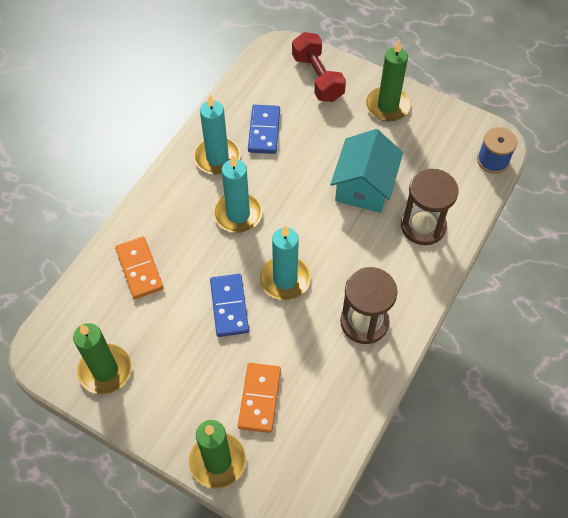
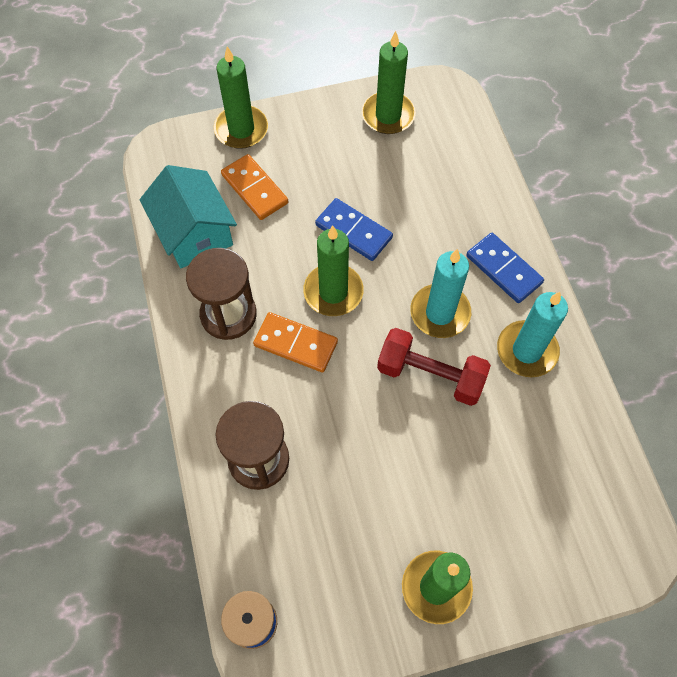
camera: 135 degrees right, 5 degrees up
orange domino [115,237,164,299] -> orange domino moved to [253,312,338,372]
blue domino [248,105,280,154] -> blue domino moved to [466,233,544,303]
turquoise candle [260,225,311,300] -> green candle [303,225,364,316]
red dumbbell [292,32,346,102] -> red dumbbell moved to [377,328,491,406]
turquoise house [330,129,403,213] -> turquoise house moved to [140,165,237,268]

